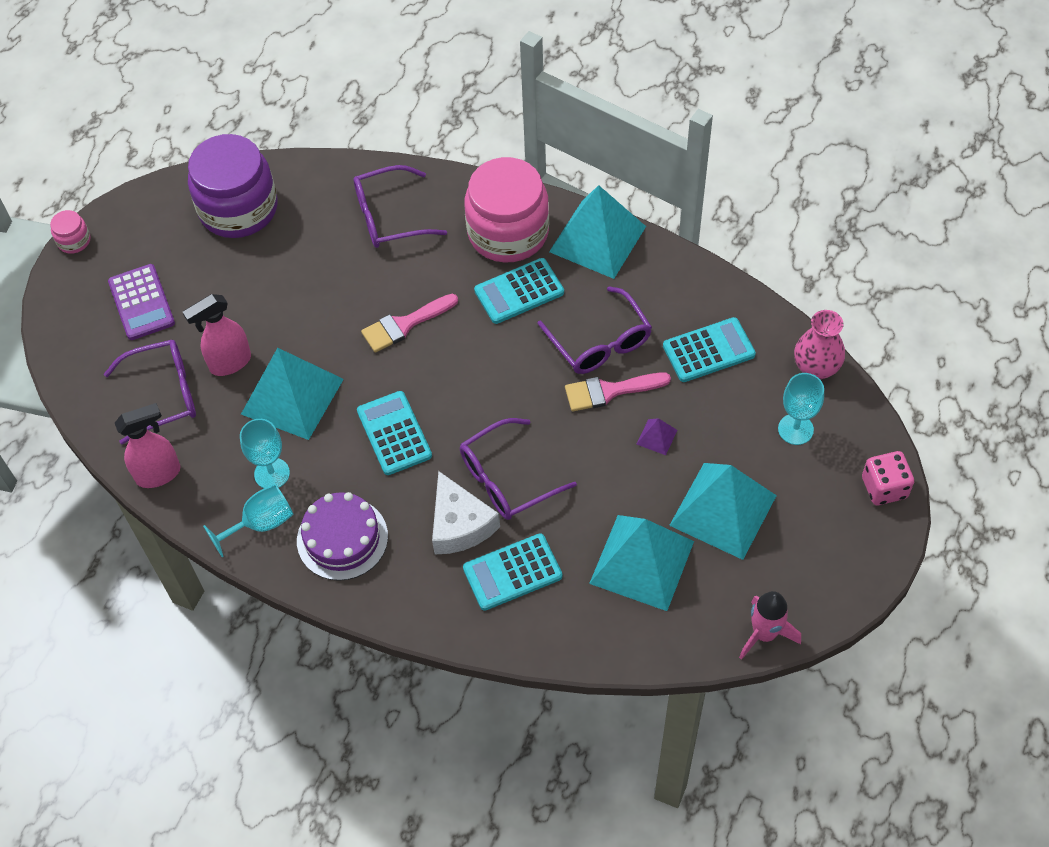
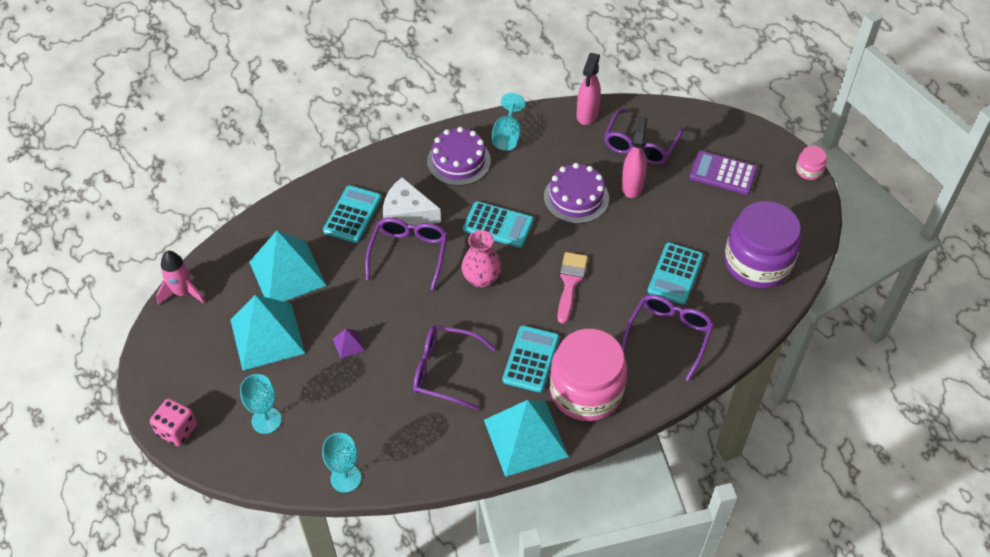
camera: 130 degrees right, 5 degrees down
turquoise goblet [240,419,290,488] -> turquoise goblet moved to [322,433,361,493]
turquoise pyramid [241,348,344,440] -> purple cake [544,163,609,224]
pink brush [565,373,671,412] -> none
turquoise calculator [663,317,756,382] -> turquoise calculator moved to [648,242,703,304]
pink vase [794,310,845,380] -> pink vase moved to [461,230,501,288]

